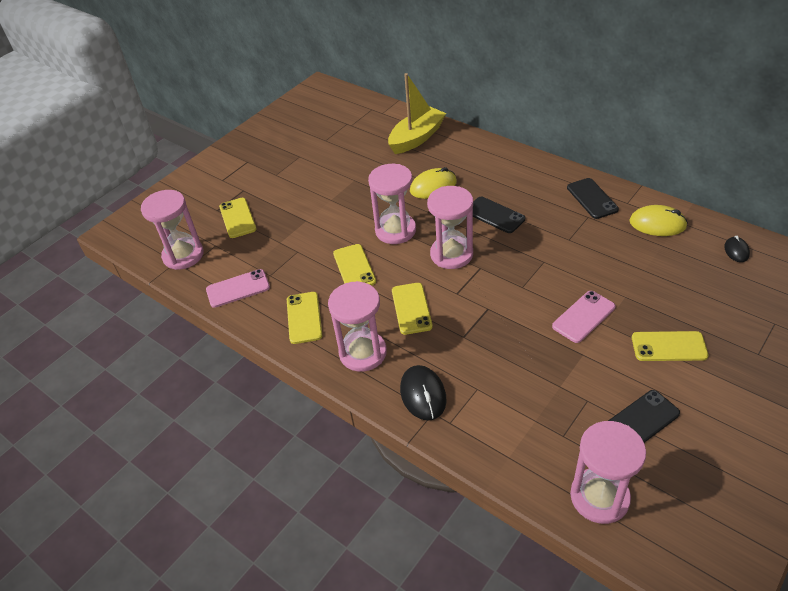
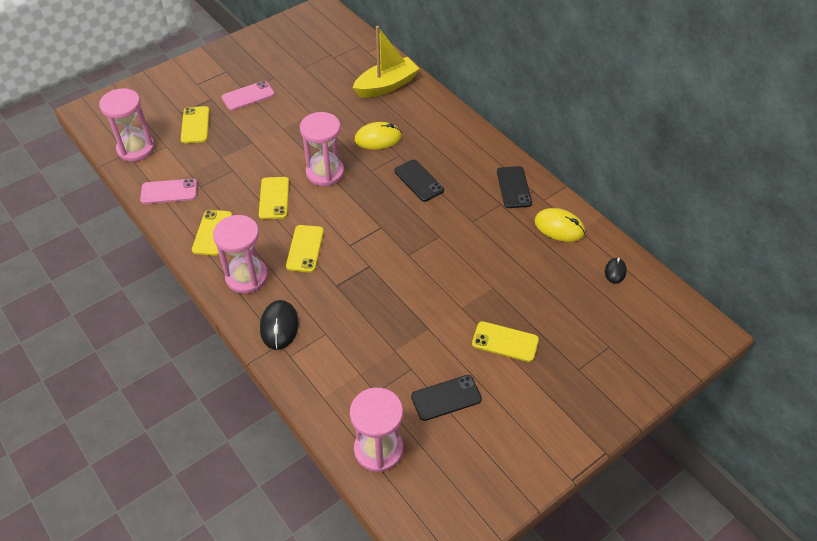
camera: 10 degrees right, 5 degrees up
pink hourglass [427,186,473,269] -> none
pink phone [552,291,616,343] -> pink phone moved to [222,81,275,111]

